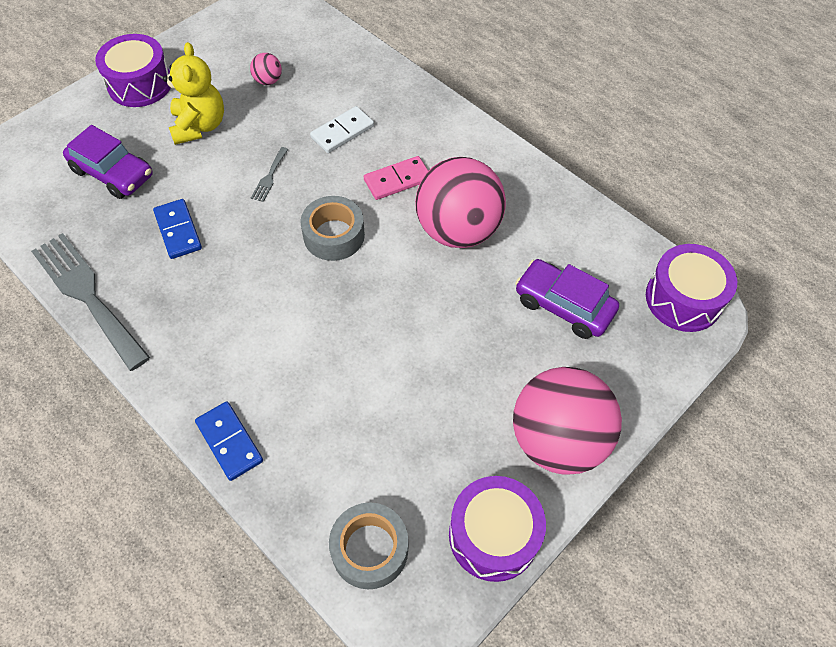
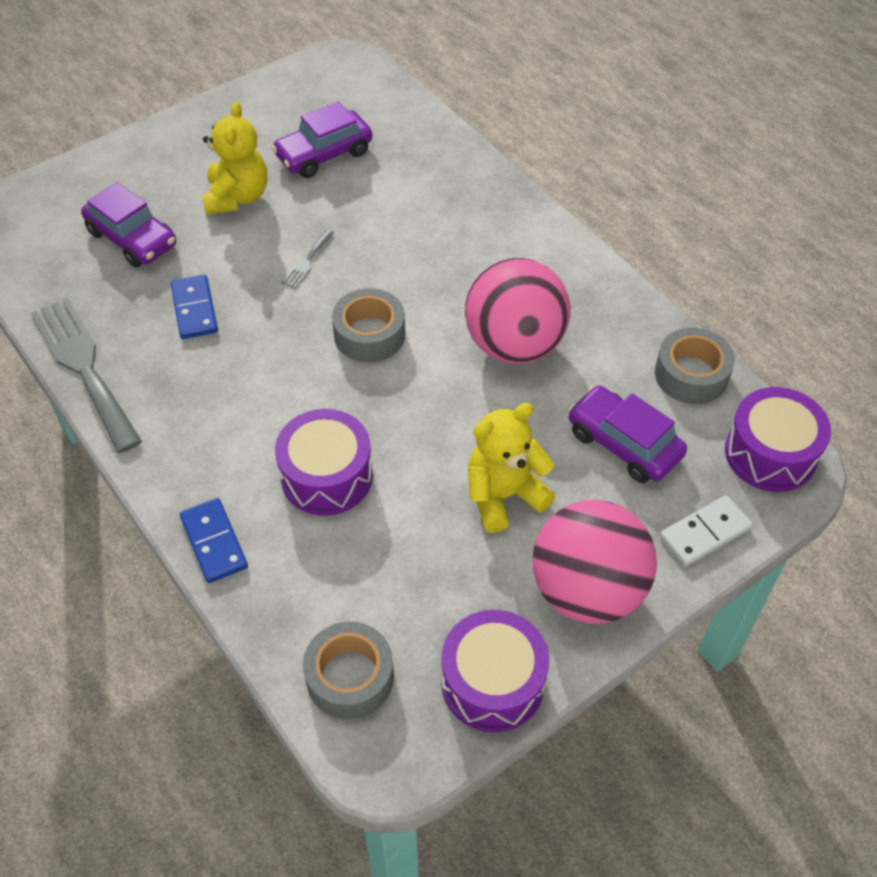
camera: 10 degrees right, 5 degrees down
purple drum [95,34,171,107] -> purple drum moved to [275,409,373,516]
pink ball [250,53,282,85] -> purple car [272,101,372,178]
white domino [310,106,374,153] -> white domino moved to [660,495,753,567]
pink domino [364,156,428,200] -> none
none -> yellow teddy bear [468,403,555,533]
none -> grey tape [655,328,735,404]

